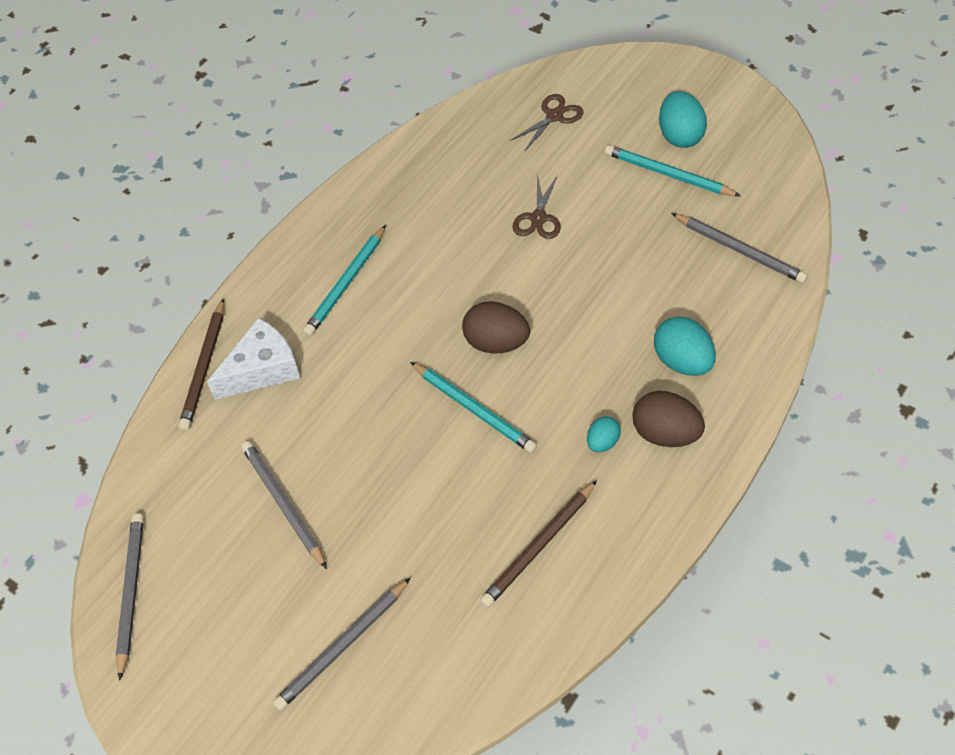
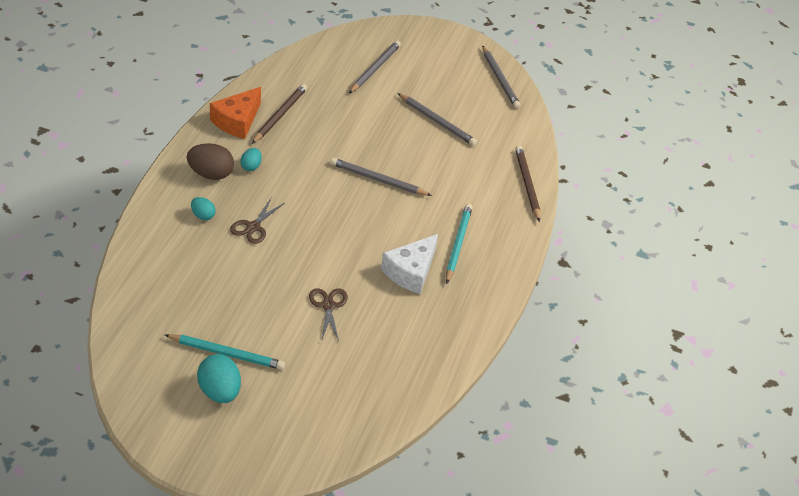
camera: 155 degrees right, 10 degrees down
white cheese [207,318,301,400] -> white cheese moved to [381,234,438,294]
turquoise pencil [410,362,537,453] -> none
brown egg [462,301,530,354] -> none
brown scissors [510,94,584,151] -> brown scissors moved to [230,198,284,244]
turquoise egg [654,316,716,376] -> turquoise egg [191,197,216,220], size x0.57
grey pencil [671,213,808,283] -> grey pencil moved to [330,158,432,196]
none -> orange cheese [210,87,261,139]

